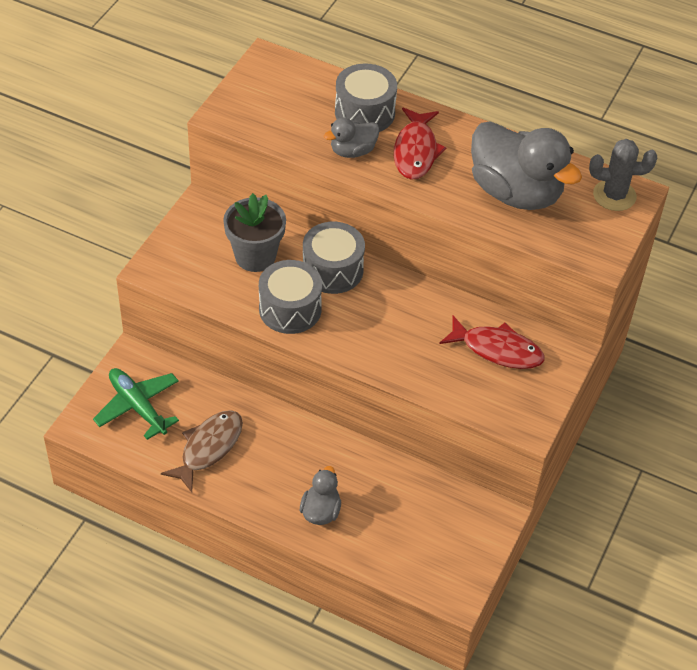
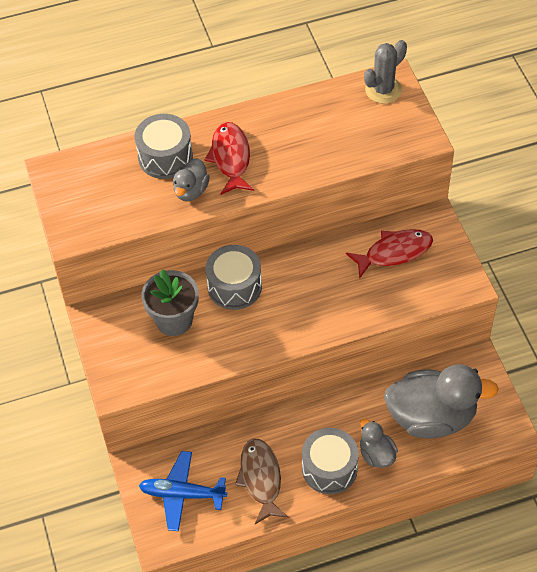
camera: 40 degrees left, 5 degrees up
green plane [93,368,179,440] -> blue plane [139,451,227,531]
grey drum [259,260,322,334] -> grey drum moved to [302,428,359,494]
red fish [394,107,447,180] -> red fish turned 150 degrees counterclockwise [205,122,254,195]
grey duck [471,121,582,210] -> grey duck moved to [384,364,499,438]

